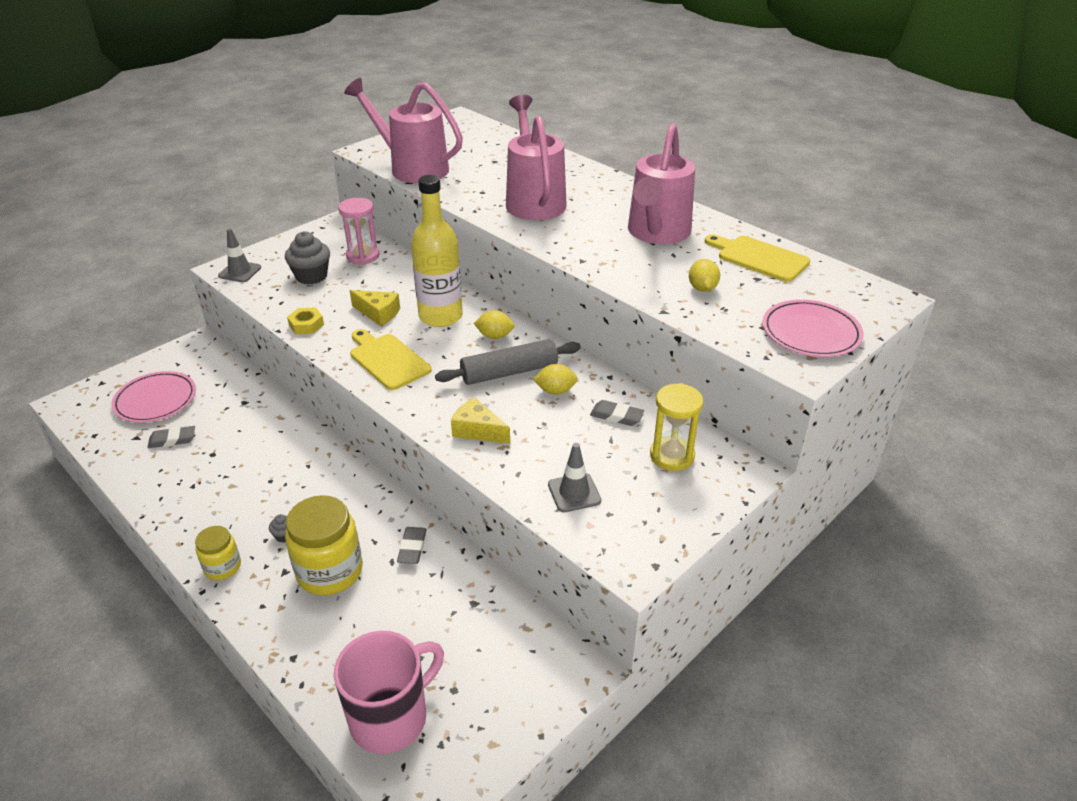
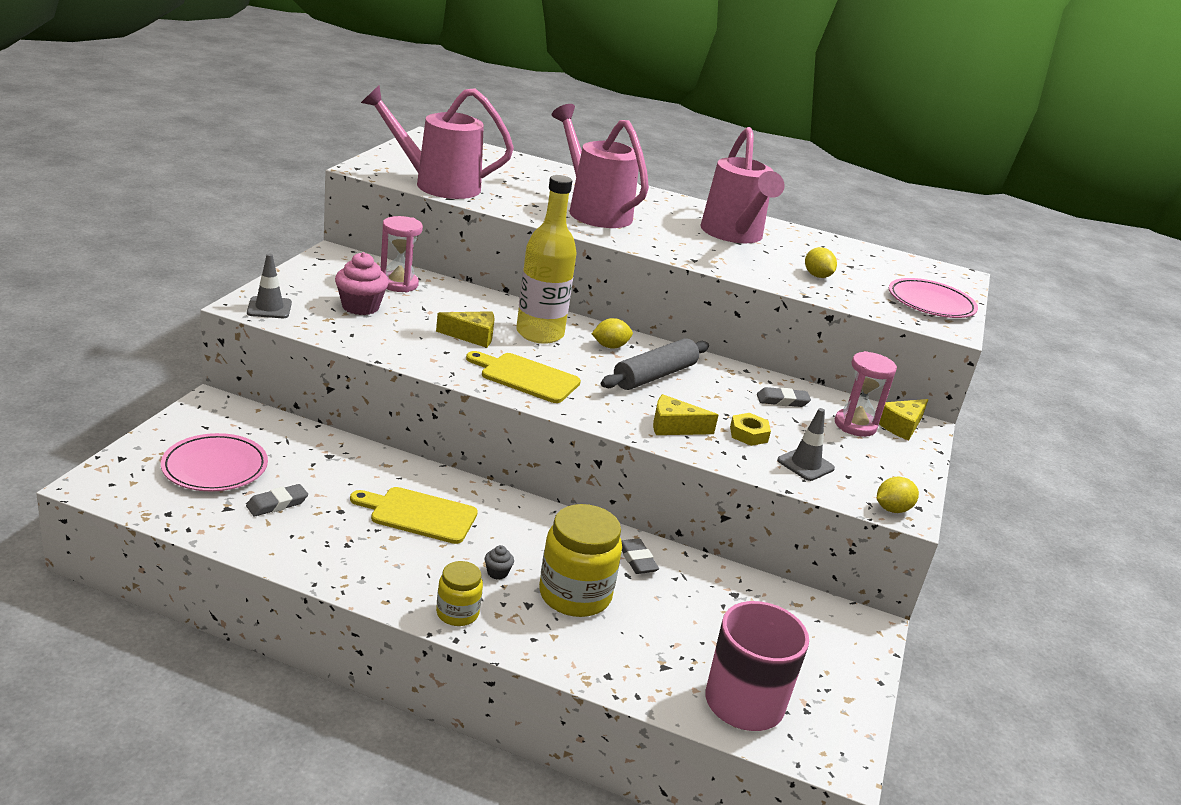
camera: 30 degrees left, 10 degrees down
grey cupcake [285,231,330,284] -> pink cupcake [335,252,389,315]
yellow nut [287,307,324,334] -> yellow nut moved to [730,413,771,446]
yellow lemon [533,364,578,395] -> yellow lemon moved to [877,477,919,513]
yellow hourglass [650,383,704,471] -> pink hourglass [835,351,897,437]
yellow cutting board [705,234,810,282] -> yellow cutting board moved to [350,487,478,544]
none -> yellow cheese [879,399,928,441]

